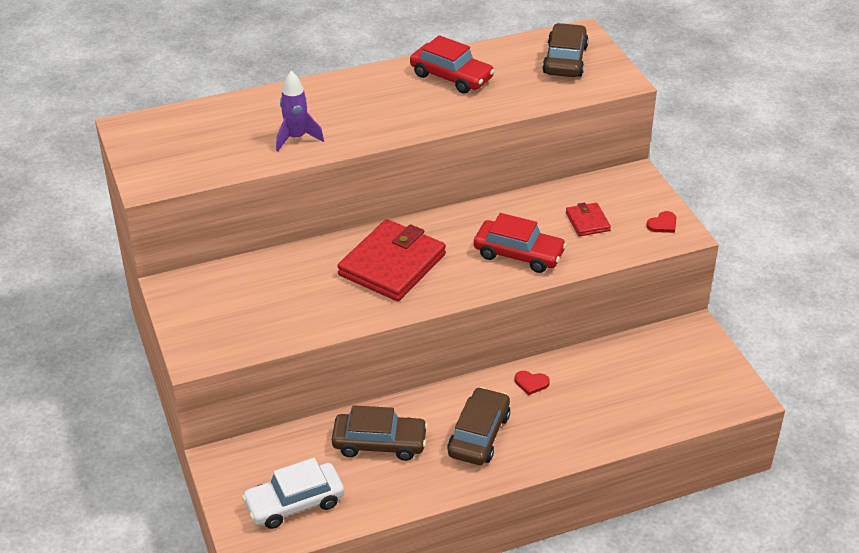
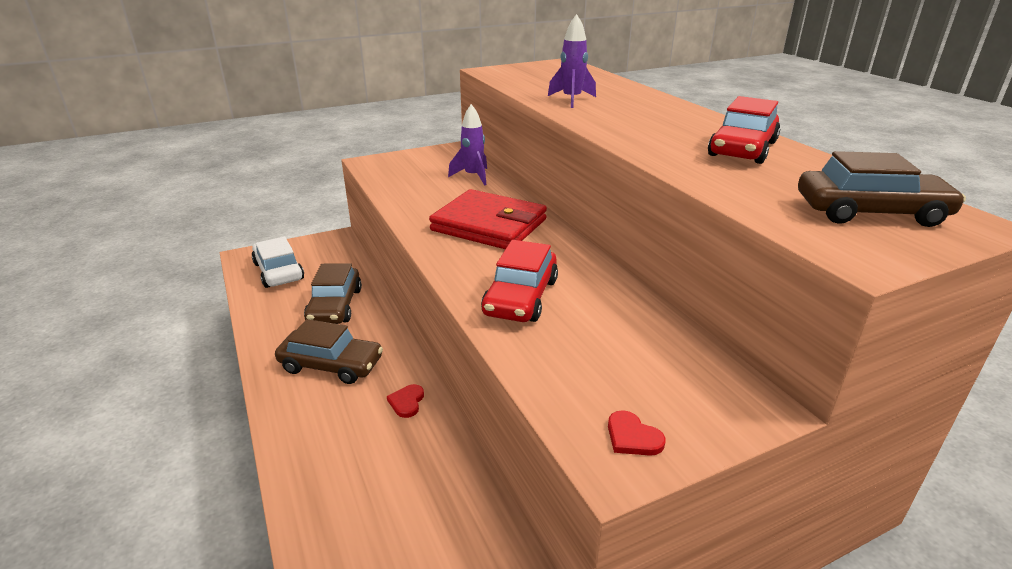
camera: 85 degrees right, 10 degrees down
red wallet [566,203,611,236] -> none
none -> purple rocket [448,104,487,186]

